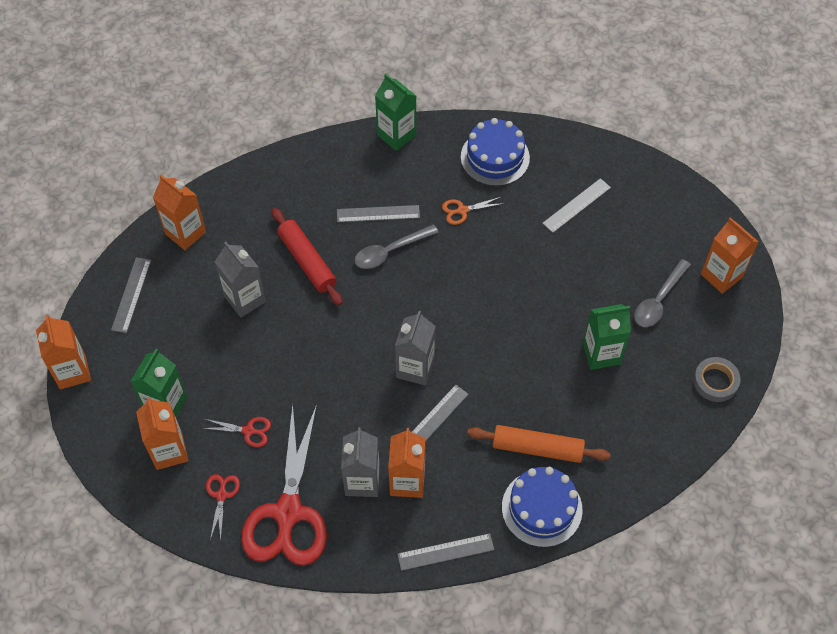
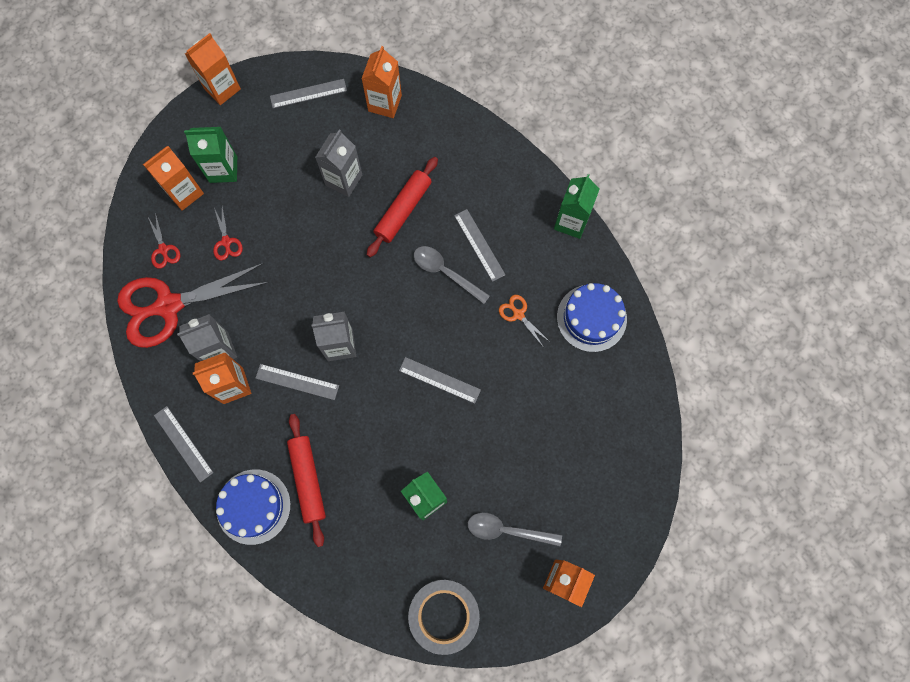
camera: 65 degrees right, 15 degrees up
red scissors [206,474,240,541] -> red scissors turned 90 degrees clockwise [148,212,180,269]
orange rolling pin [467,425,611,463] -> red rolling pin [287,414,326,547]
grey ruler [542,178,611,233] -> grey ruler moved to [399,357,481,404]
grey tape [693,357,741,402] -> grey tape [408,579,480,655], size x1.58

